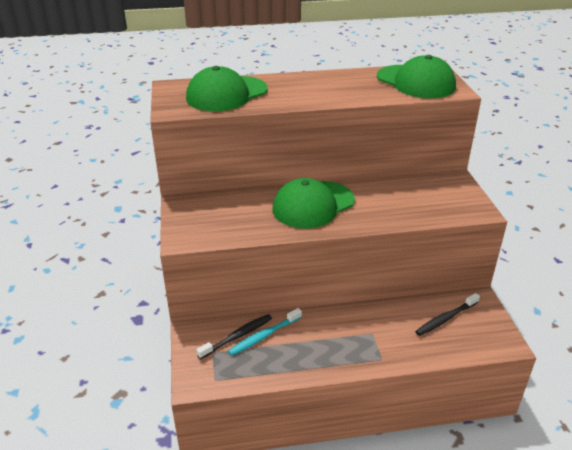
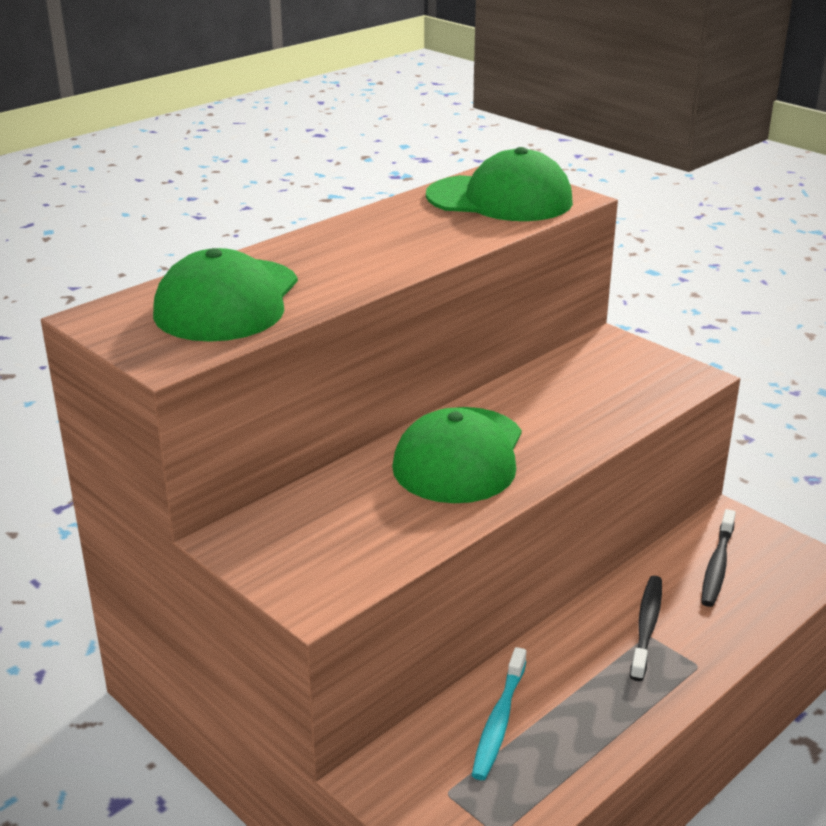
camera: 35 degrees left, 5 degrees down
black toothbrush [196,314,272,359] -> black toothbrush moved to [630,576,662,681]

